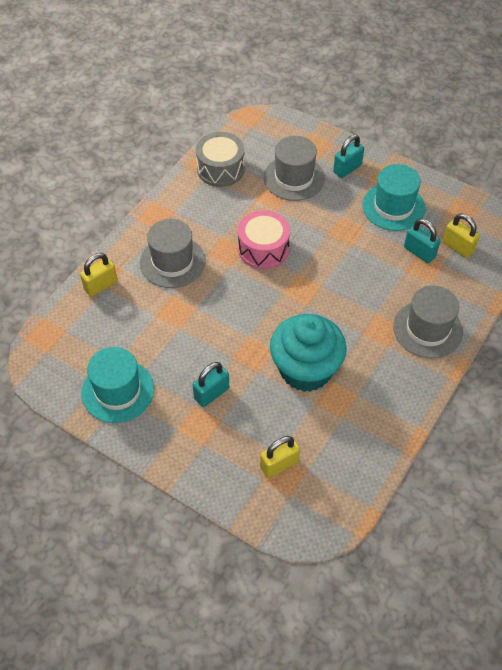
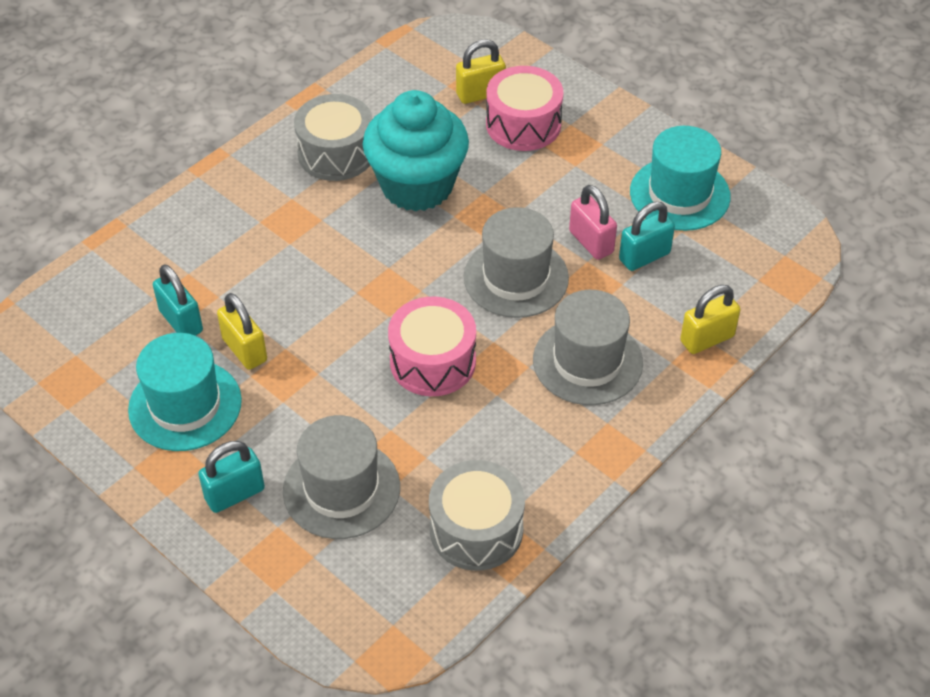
camera: 170 degrees left, 5 degrees down
turquoise padlock [193,362,229,407] -> turquoise padlock moved to [619,202,675,271]
grey hat [393,285,463,359] -> grey hat moved to [464,207,569,318]
yellow padlock [443,213,480,258] -> yellow padlock moved to [217,293,267,370]
none -> grey drum [294,94,372,181]
none -> pink drum [486,66,564,151]
none -> pink padlock [569,185,617,260]

